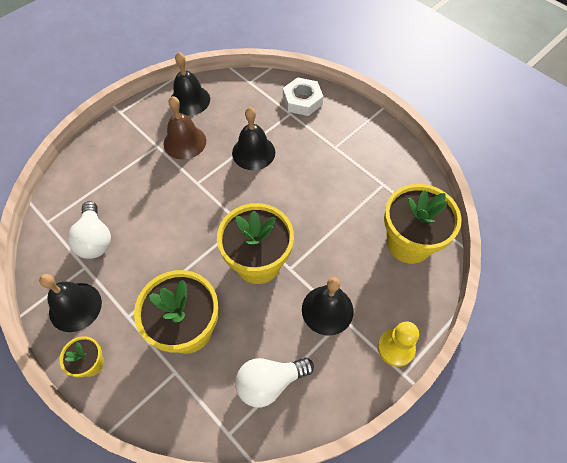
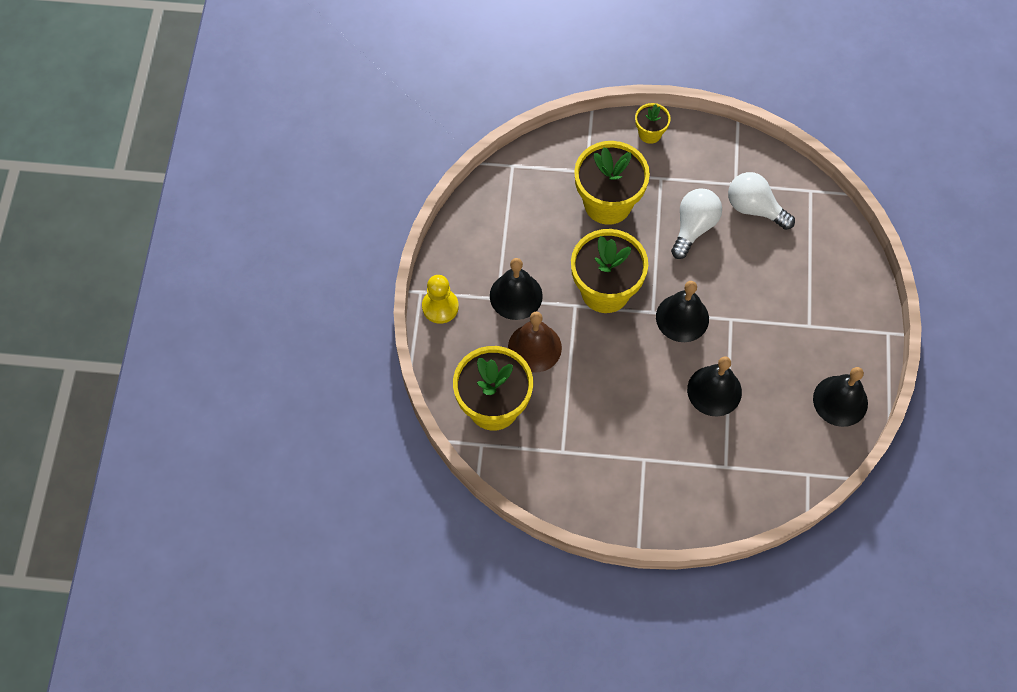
camera: 140 degrees right, 5 degrees up
black bell [39,274,102,332] -> black bell moved to [656,281,709,342]
brown bell [163,96,206,160] -> brown bell moved to [508,312,562,373]
white light bulb [235,358,314,407] -> white light bulb moved to [671,188,722,259]
white nut [283,77,324,116] -> none

